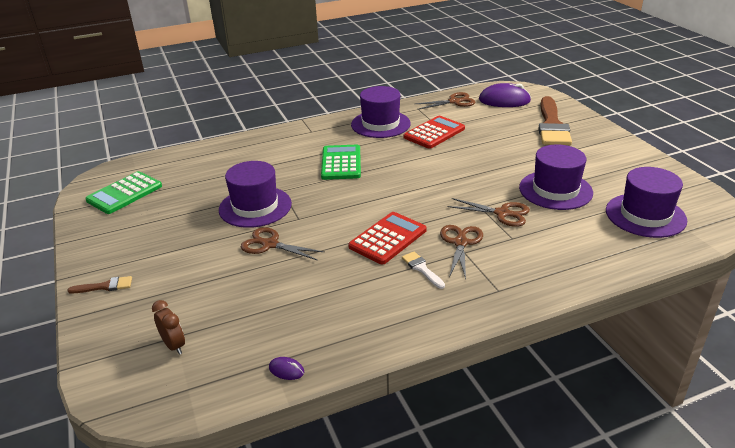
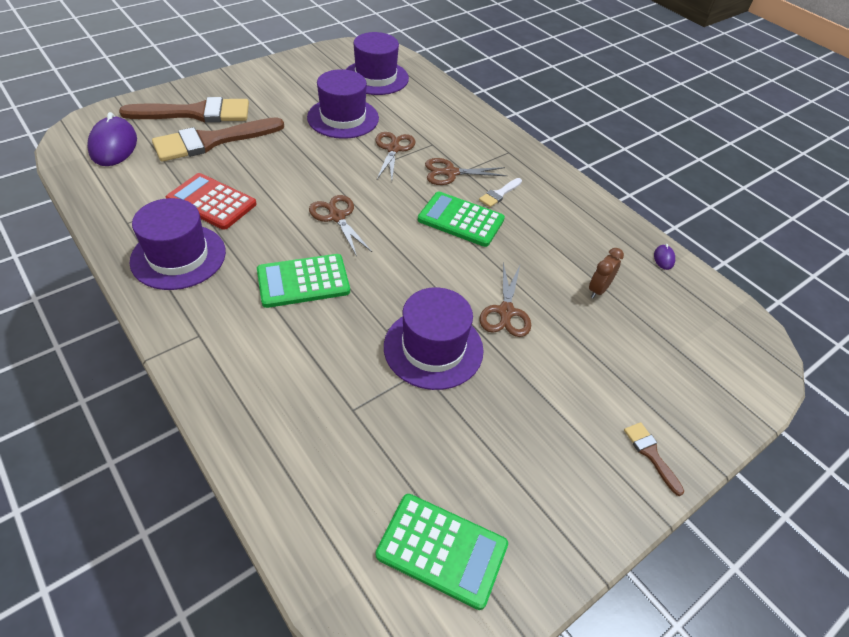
camera: 110 degrees left, 15 degrees up
brown clock [152,300,185,355] -> brown clock moved to [589,248,624,298]
red calculator [348,212,427,265] -> green calculator [418,192,505,247]
brown scissors [415,92,475,109] -> brown scissors moved to [309,195,372,256]
none -> brown brush [152,117,284,162]

